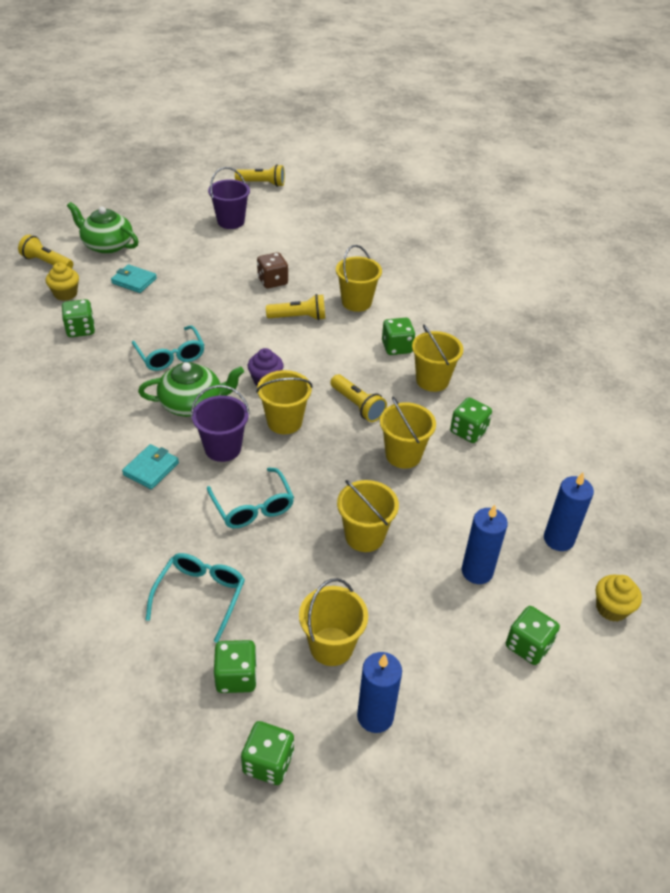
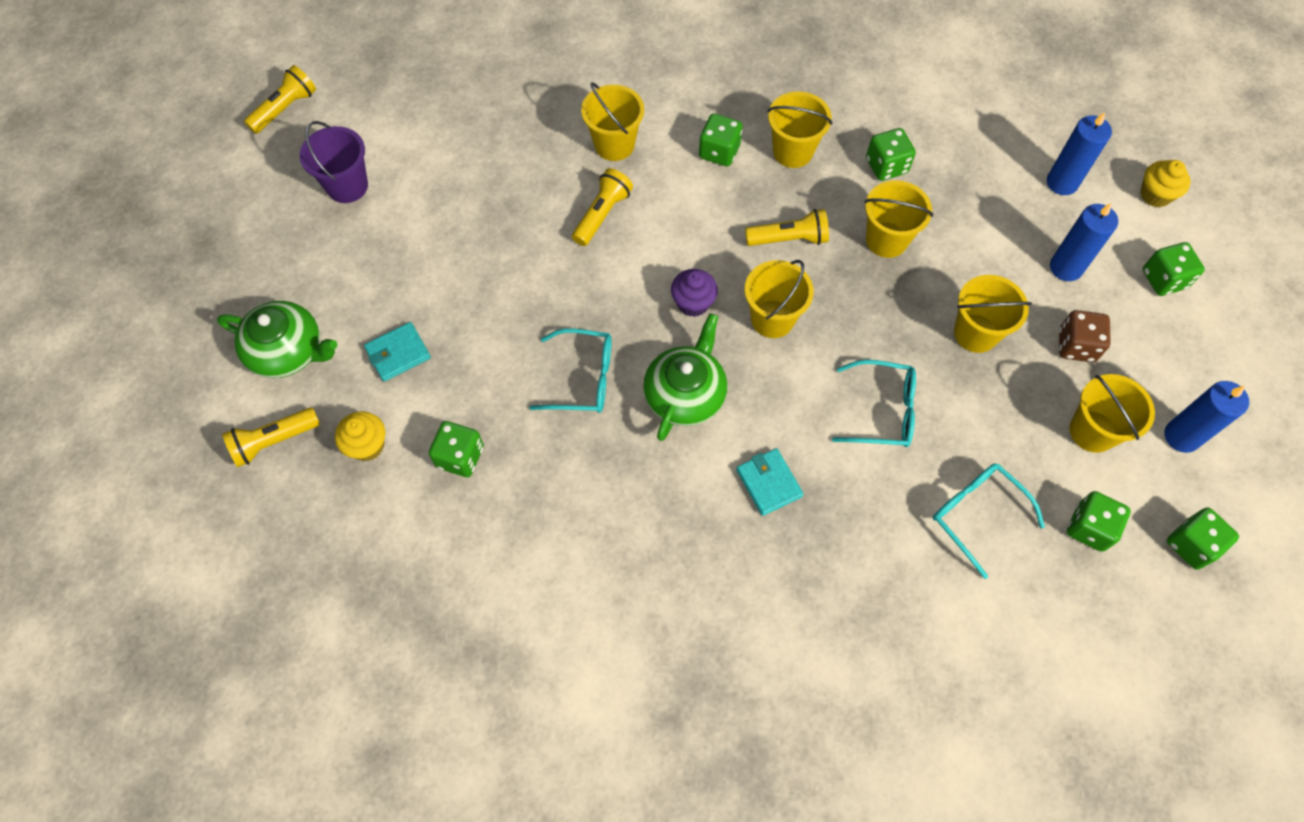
camera: 55 degrees left, 20 degrees up
green teapot [67,202,139,254] -> green teapot turned 135 degrees counterclockwise [217,301,337,378]
purple bucket [191,385,250,462] -> none
brown dice [257,252,288,289] -> brown dice moved to [1059,310,1111,362]

